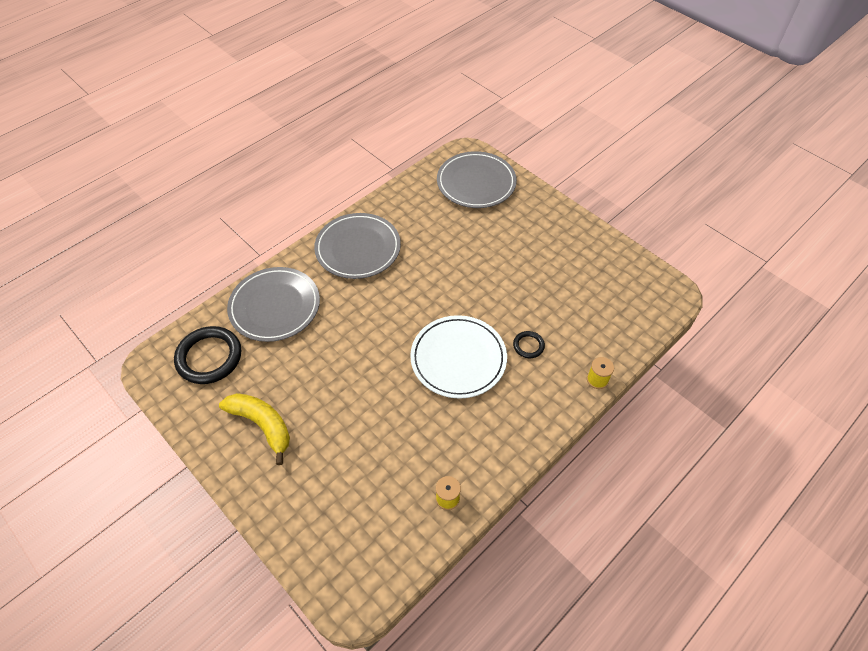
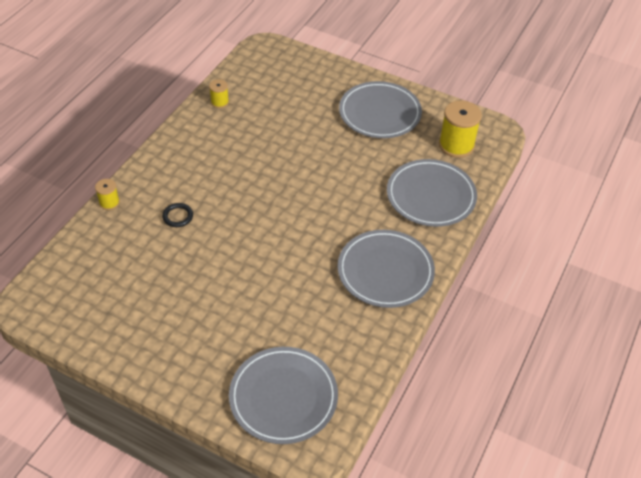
camera: 160 degrees right, 5 degrees down
black ring [174,326,241,384] -> yellow spool [439,100,482,158]
yellow banana [219,393,290,465] -> grey plate [339,81,422,138]
white plate [410,315,507,399] -> none

